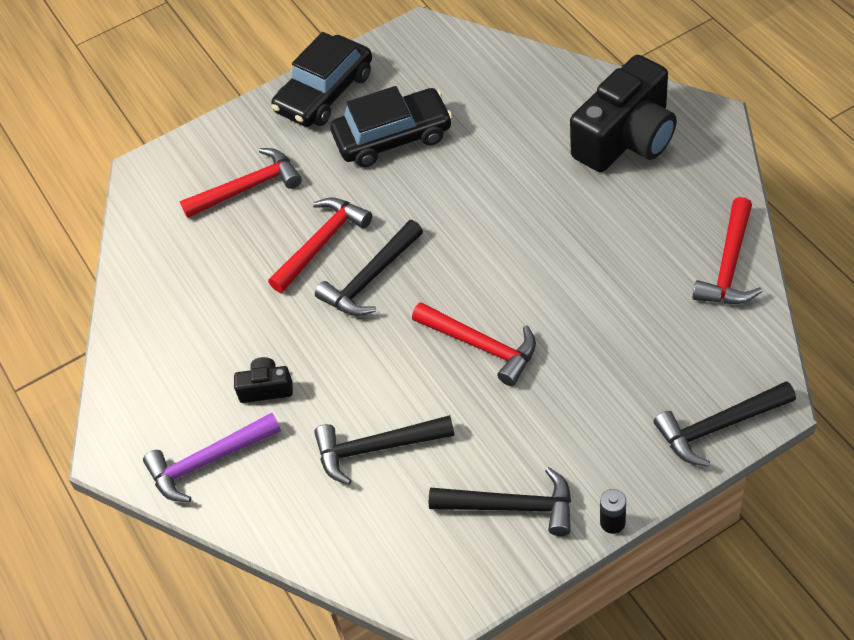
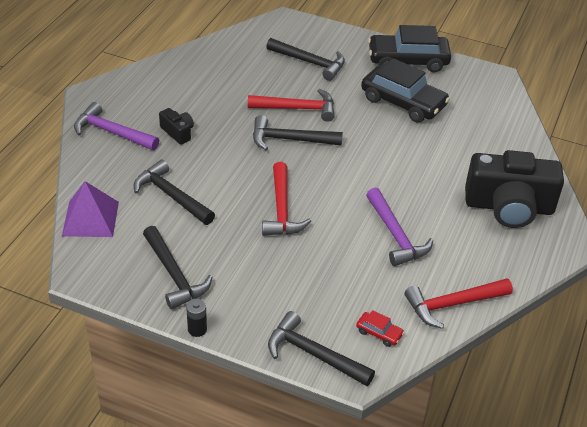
camera: 45 degrees right, 10 degrees down
red hammer [180,148,302,218] -> black hammer [266,38,345,81]
none -> purple pyramid [62,181,119,237]
none -> red car [356,310,404,347]
none -> purple hammer [366,188,433,266]

